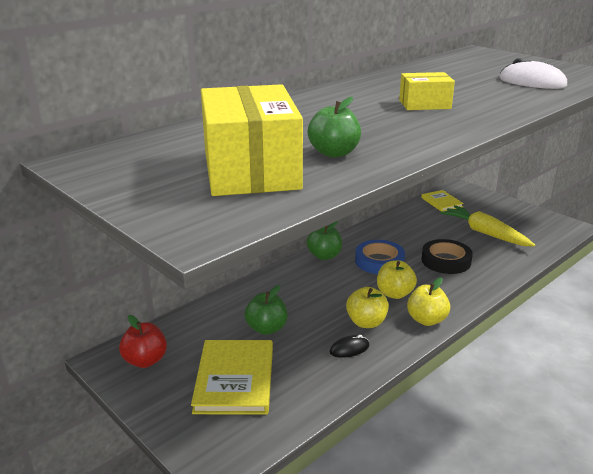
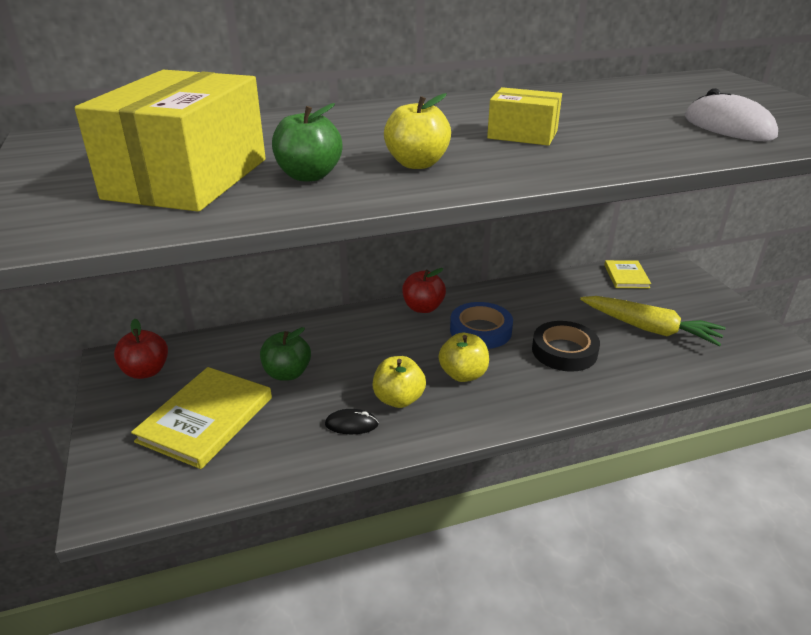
camera: 25 degrees right, 5 degrees up
green apple [307,221,342,260] -> red apple [402,268,446,313]
yellow apple [407,277,450,326] -> yellow apple moved to [384,93,451,169]
yellow carrot [440,205,535,246] -> yellow carrot turned 135 degrees clockwise [580,296,726,346]

